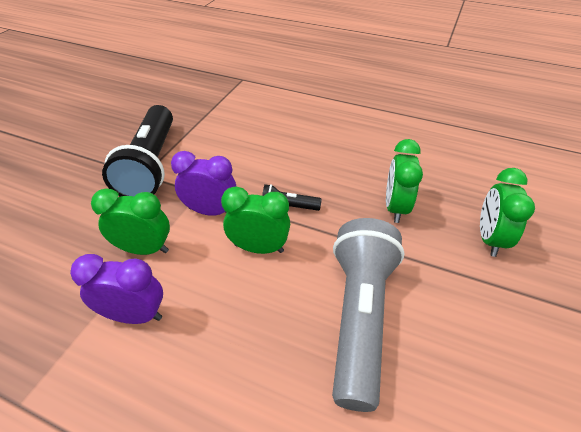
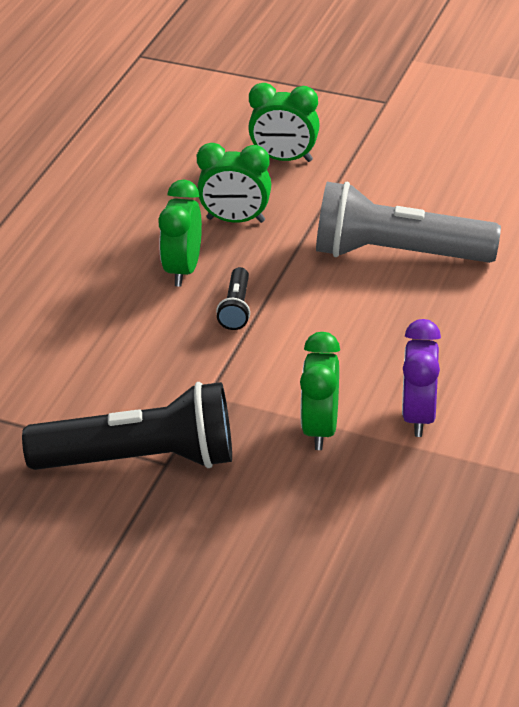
camera: 90 degrees left, 5 degrees down
purple clock [171,151,237,216] -> none
green clock [221,186,290,254] -> green clock moved to [158,180,202,287]

